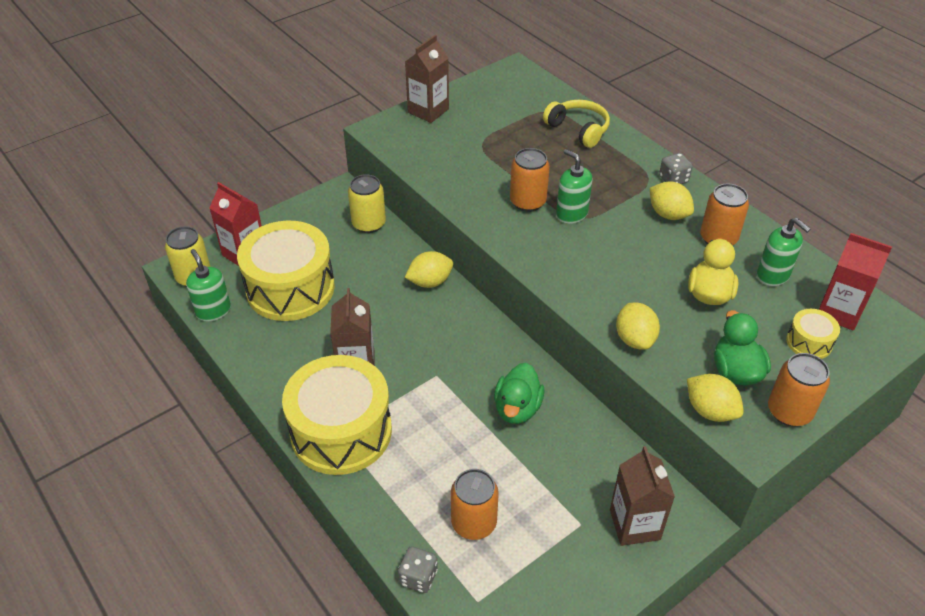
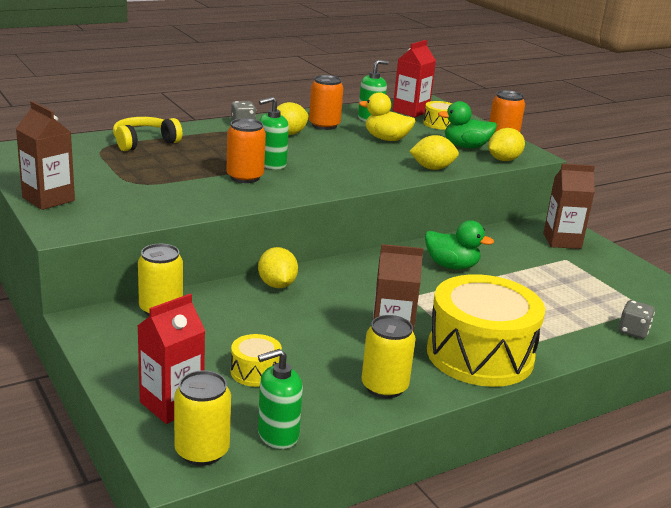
camera: 85 degrees left, 20 degrees down
yellow drum [237,221,335,321] -> yellow drum [231,334,282,387], size x0.44
orange can [451,469,498,540] -> none
none -> yellow can [362,315,416,399]

